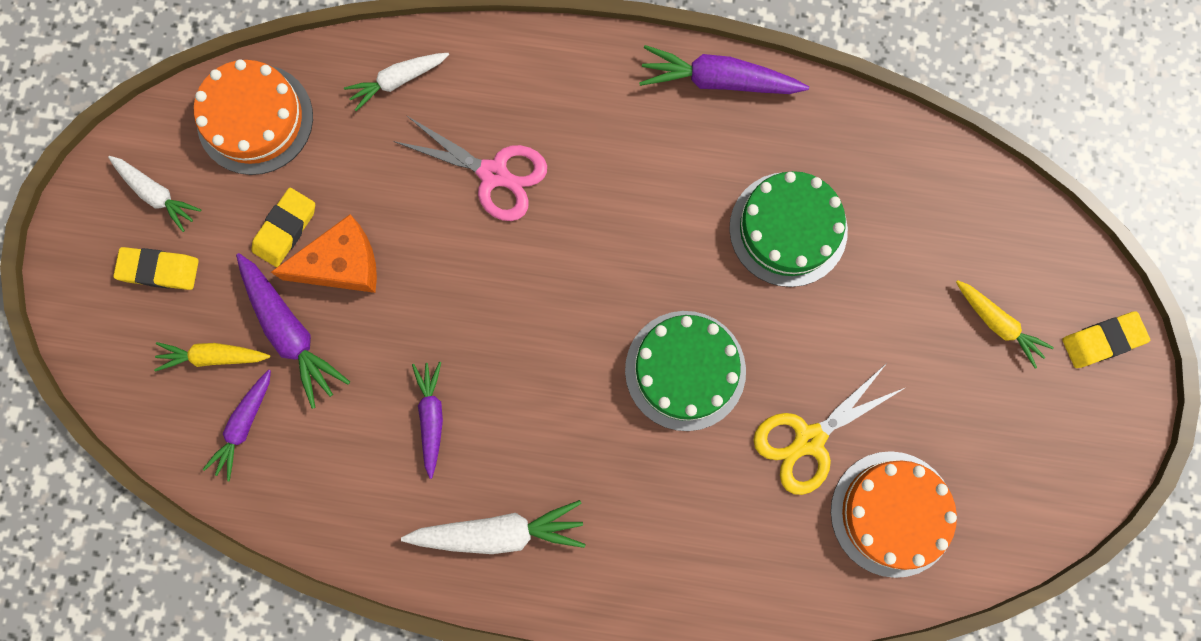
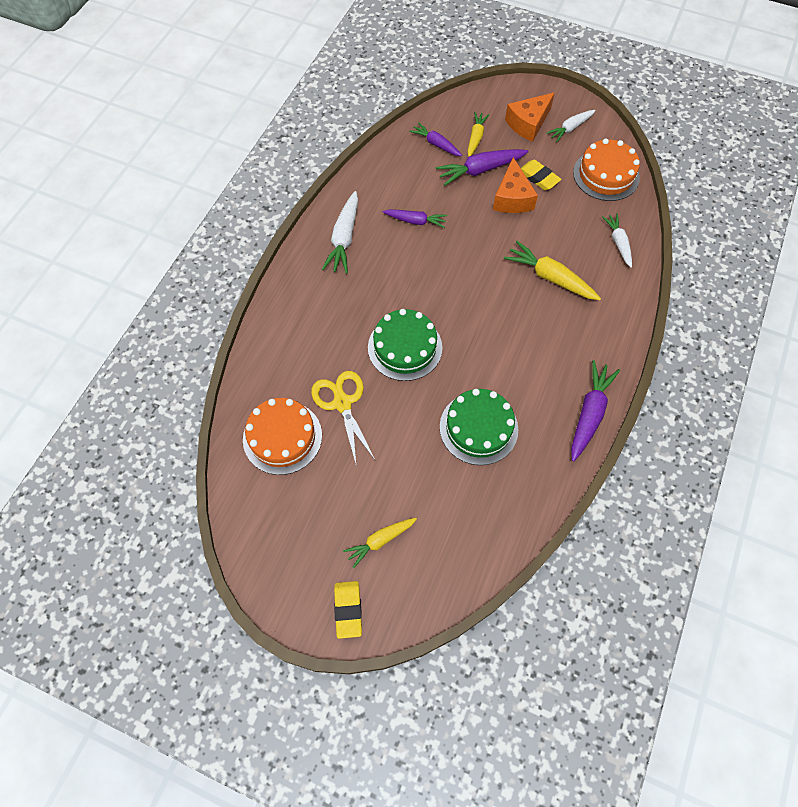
camera: 105 degrees right, 15 degrees down
yellow eraser [113,247,199,290] -> orange cheese [505,92,555,142]
pink scissors [393,115,547,221] -> yellow carrot [504,241,601,300]

